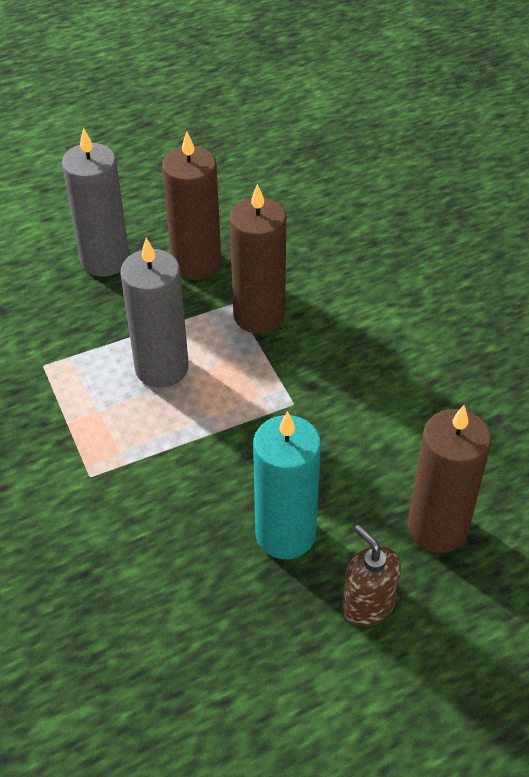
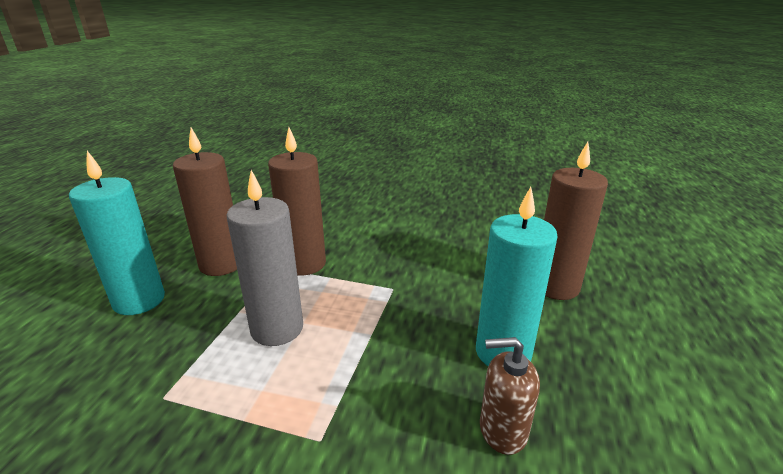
camera: 50 degrees left, 20 degrees down
grey candle [62,128,130,276] -> turquoise candle [69,151,165,315]
brown soap dispenser [343,525,401,626] -> brown soap dispenser moved to [480,337,540,455]

